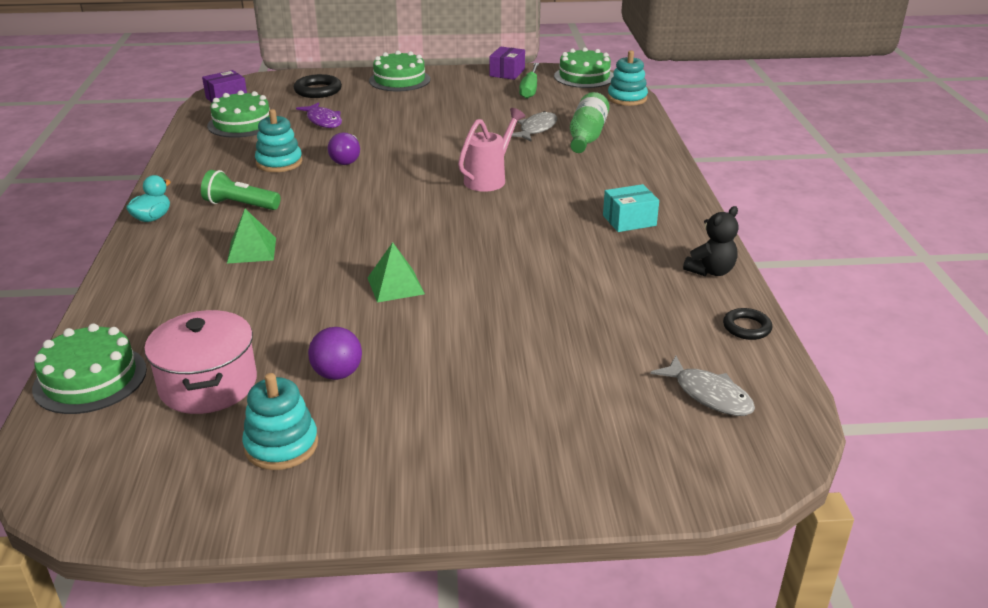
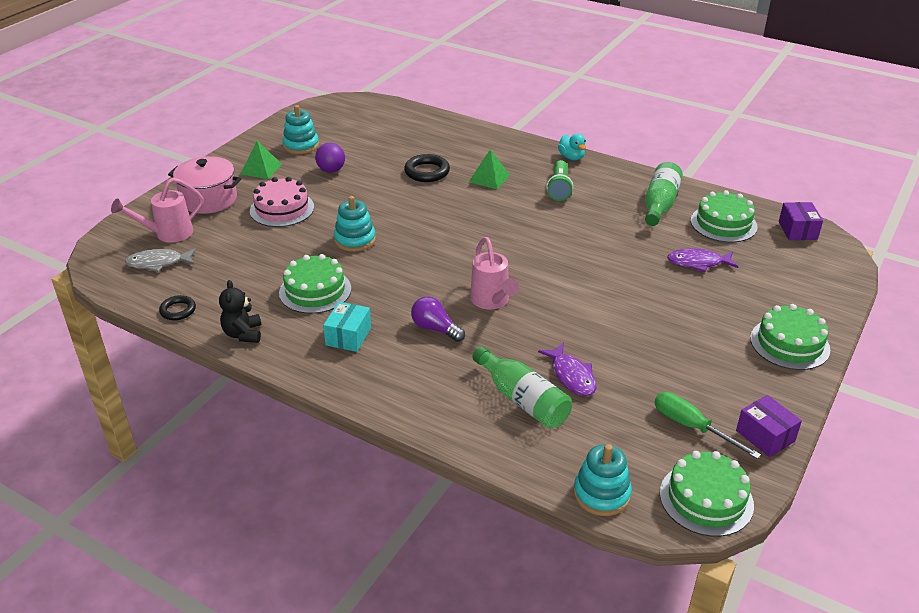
camera: 125 degrees right, 5 degrees up
green cake [32,323,147,414] -> green cake moved to [279,254,351,314]
pink pot [144,310,257,414] -> pink pot moved to [168,156,241,214]
green flashlight [201,170,281,210] -> green flashlight turned 135 degrees clockwise [546,160,573,201]
turquoise stacking toy [255,109,302,172] -> turquoise stacking toy moved to [334,196,376,252]
black ring [294,74,342,98] -> black ring moved to [404,154,450,182]
purple light bulb [328,132,360,165] -> purple light bulb moved to [411,296,465,342]
green pyramid [368,242,425,303] -> green pyramid moved to [240,141,282,179]
grey fish [512,111,557,141] -> purple fish [538,343,596,396]
none -> pink watering can [111,178,204,243]
none -> pink cake [250,177,314,227]
none -> green bottle [645,162,683,226]

